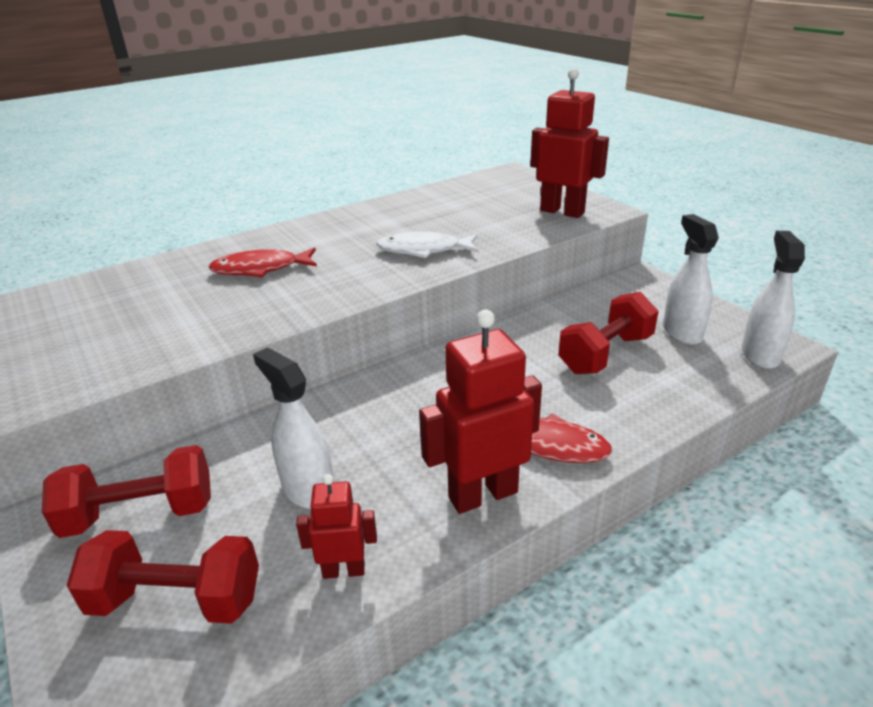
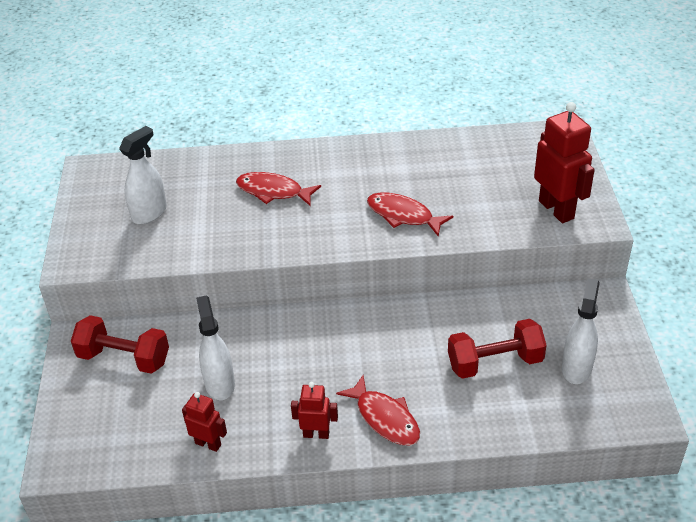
camera: 30 degrees right, 10 degrees up
red dumbbell [67,530,259,624] -> none
white fish [376,231,479,258] -> red fish [367,192,453,237]
red robot [419,309,542,514] -> red robot [291,382,338,439], size x0.55
white spray bottle [741,231,805,369] -> white spray bottle moved to [119,126,167,224]

